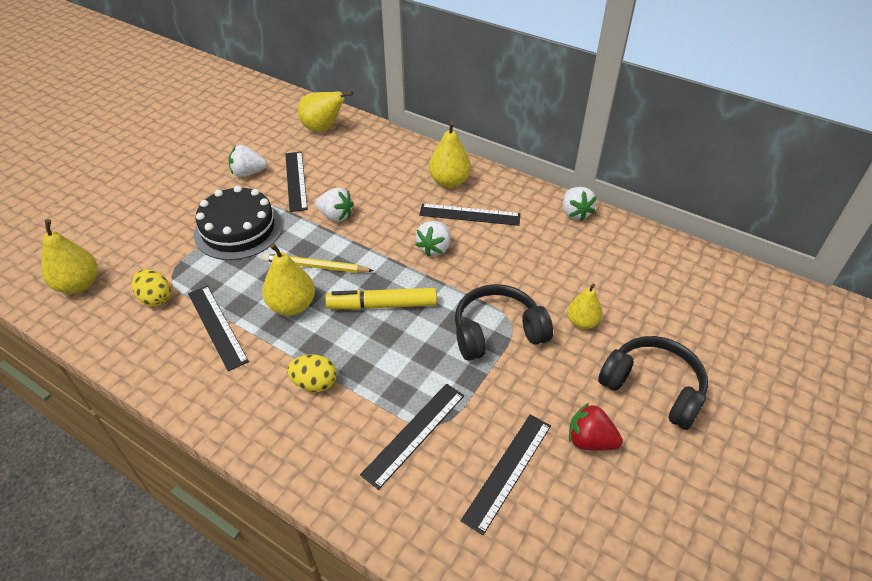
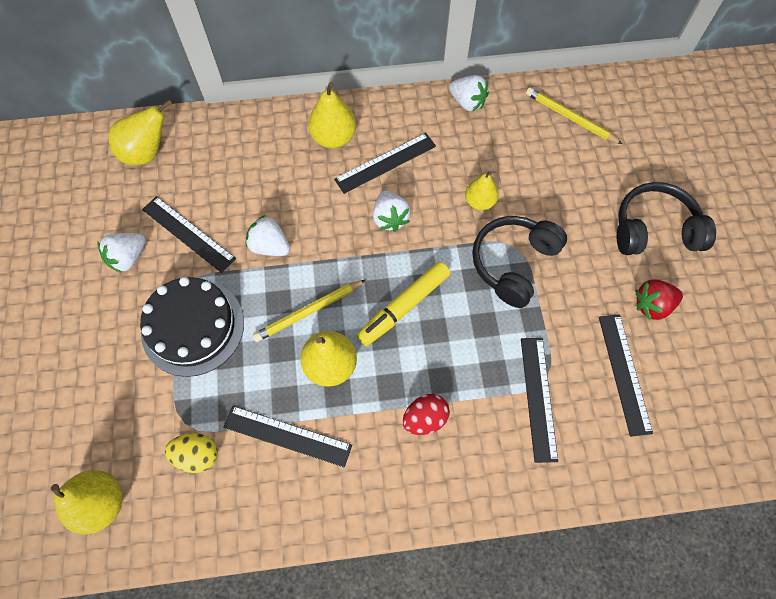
camera: 40 degrees left, 20 degrees up
yellow egg [287,354,337,392] -> red egg [403,394,450,435]
white strawberry [315,188,354,222] -> white strawberry turned 135 degrees counterclockwise [246,215,290,256]
yellow pear [567,283,603,329] -> yellow pear moved to [465,171,499,210]
none -> yellow pencil [526,87,623,144]

